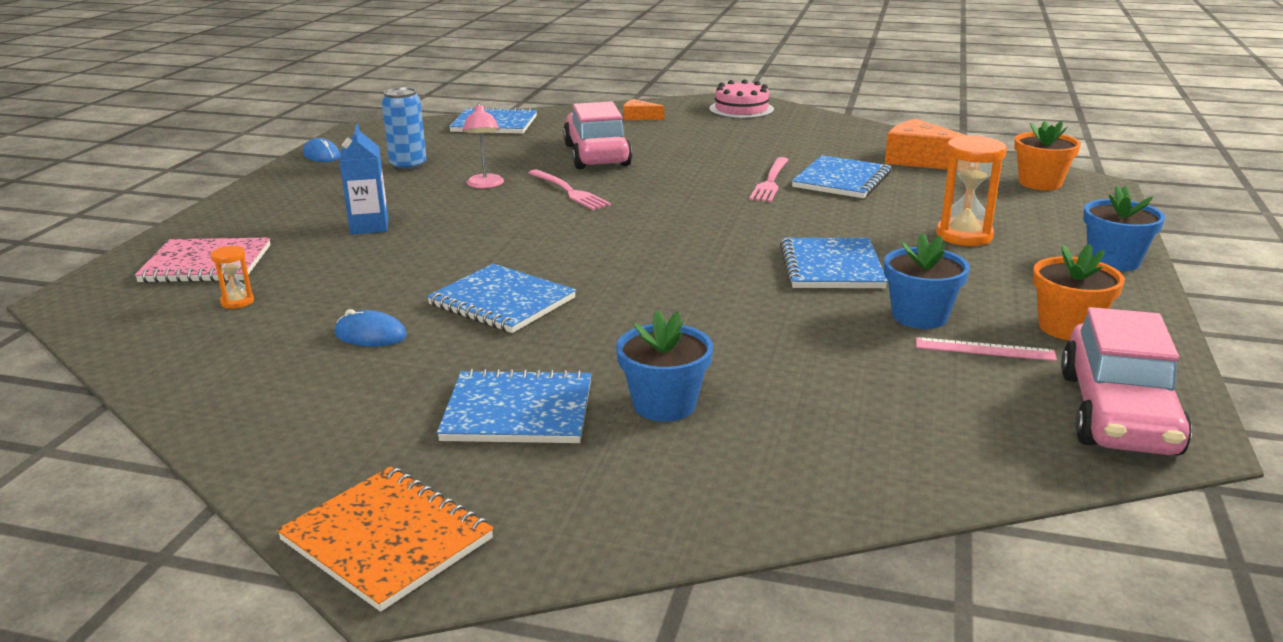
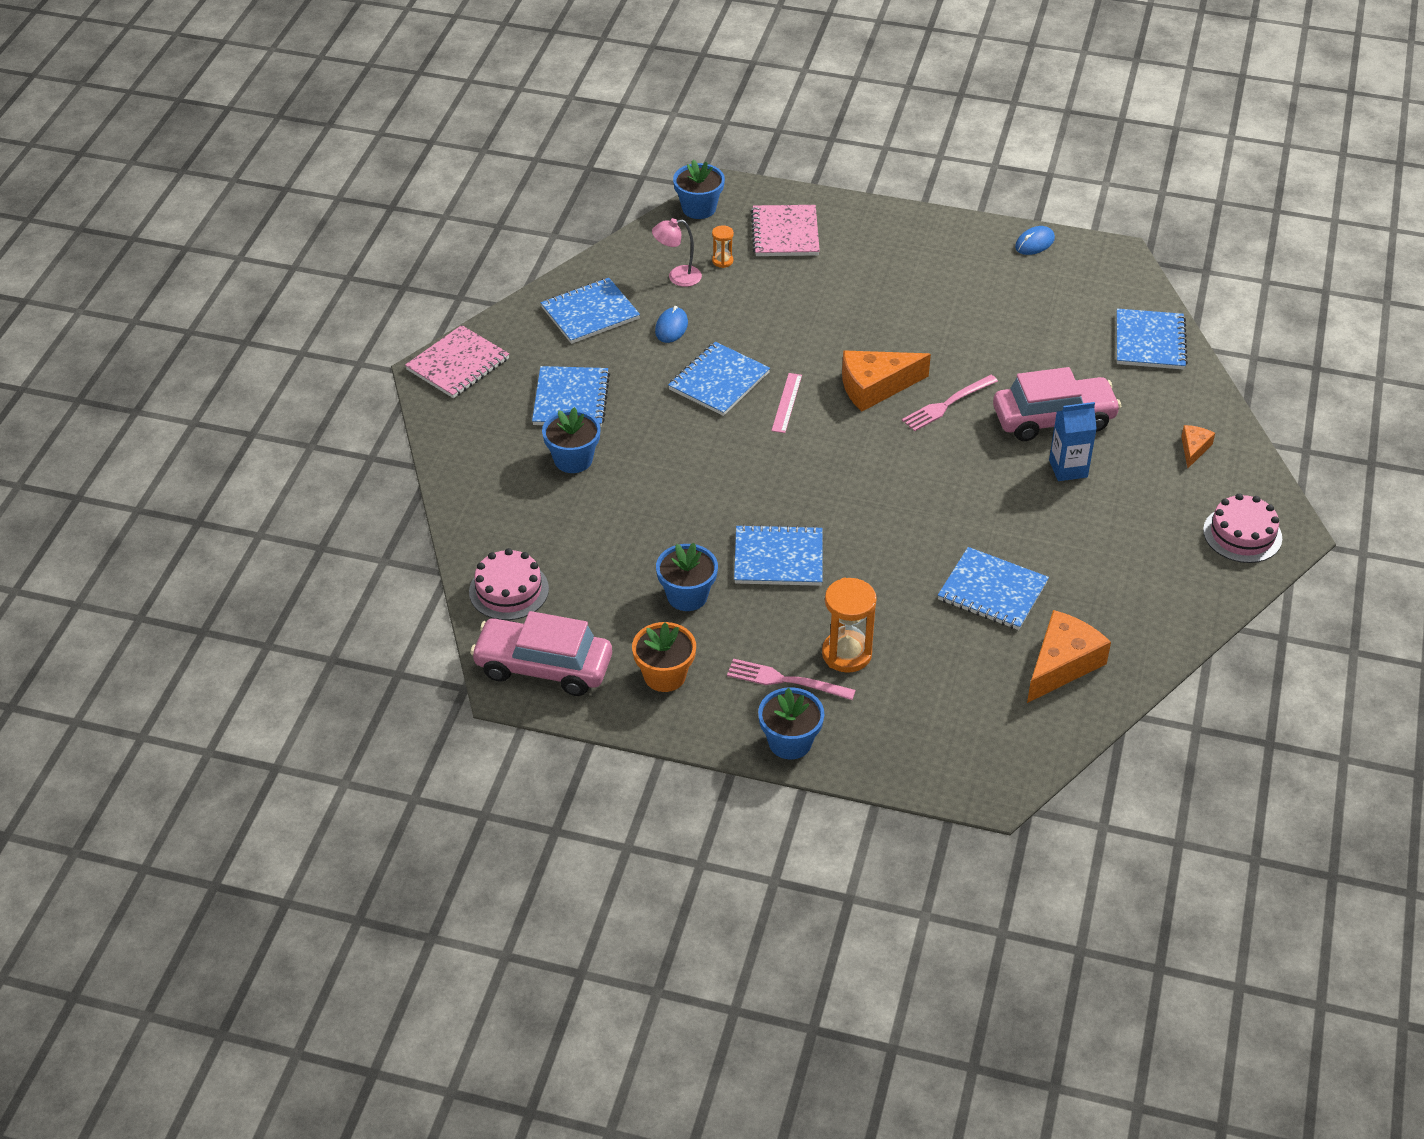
camera: 90 degrees right, 20 degrees up
orange notebook [277,467,494,612] -> pink notebook [405,325,509,398]
blue carton [339,124,388,235] -> blue carton moved to [1049,402,1097,481]
blue can [382,87,427,171] -> none
pink lamp [463,103,504,188] -> pink lamp moved to [652,218,702,287]
pink fork [749,157,789,202] -> pink fork moved to [727,659,856,700]
pink ruler [916,337,1057,361] -> pink ruler moved to [771,373,802,433]
orange flower pot [1014,121,1081,190] -> none
none -> pink cake [469,548,549,620]
none -> blue notebook [541,278,640,344]
none -> blue flower pot [673,160,725,219]
none -> orange cheese [842,351,931,412]

